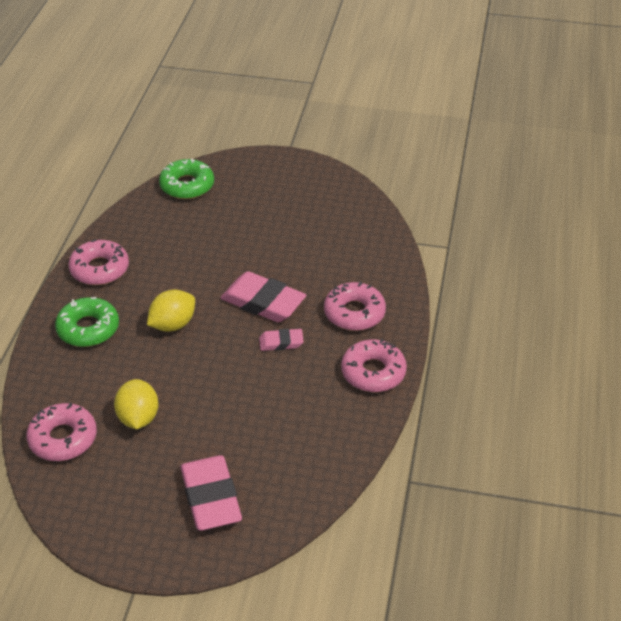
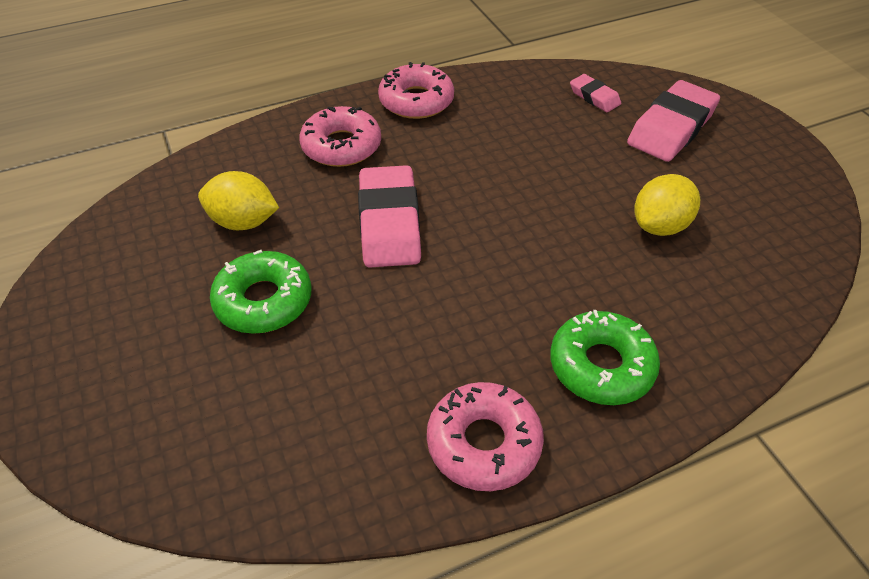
camera: 125 degrees left, 5 degrees up
pink donut [26,403,97,461] -> none
yellow lemon [147,290,195,332] -> yellow lemon moved to [198,171,279,230]
green donut [159,158,214,199] -> green donut moved to [210,250,311,334]
pink eraser [259,328,304,351] -> pink eraser moved to [570,74,621,112]

